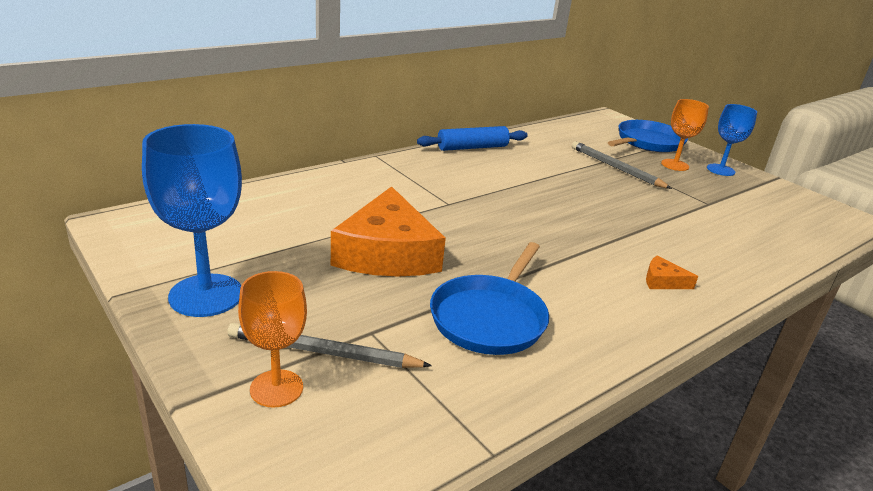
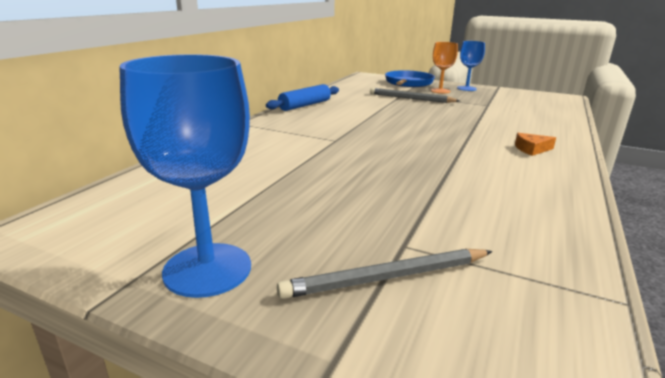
camera: 25 degrees left, 5 degrees down
orange goblet [238,271,307,407] -> none
orange cheese [331,186,446,277] -> none
blue pan [430,242,549,355] -> none

